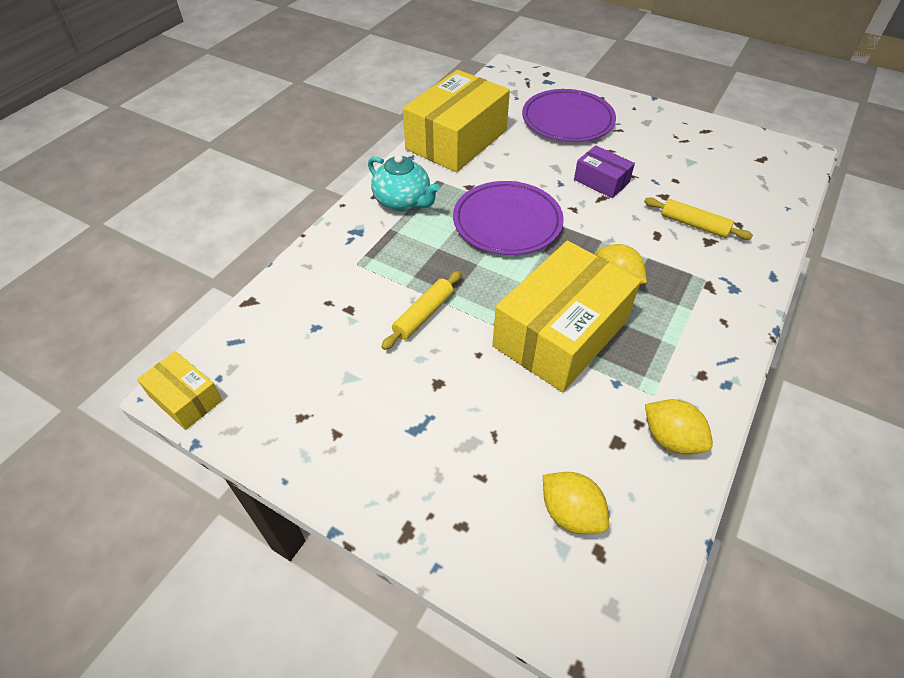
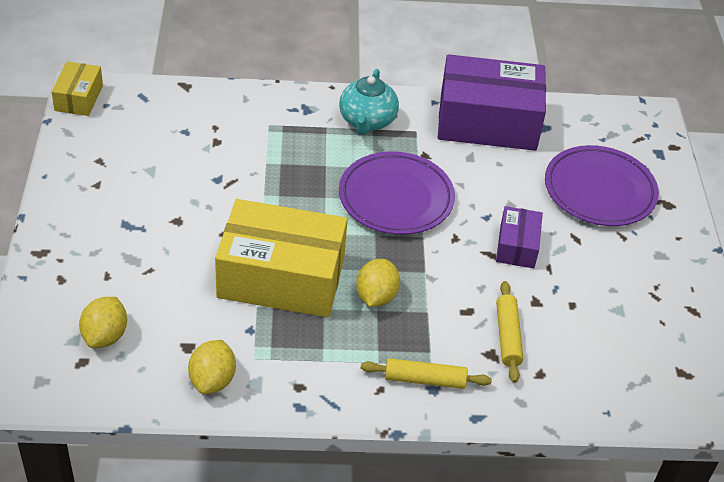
camera: 55 degrees right, 5 degrees down
yellow rolling pin [381,271,462,350] -> yellow rolling pin moved to [361,358,492,389]
yellow box [403,70,510,172] -> purple box [438,54,546,151]

